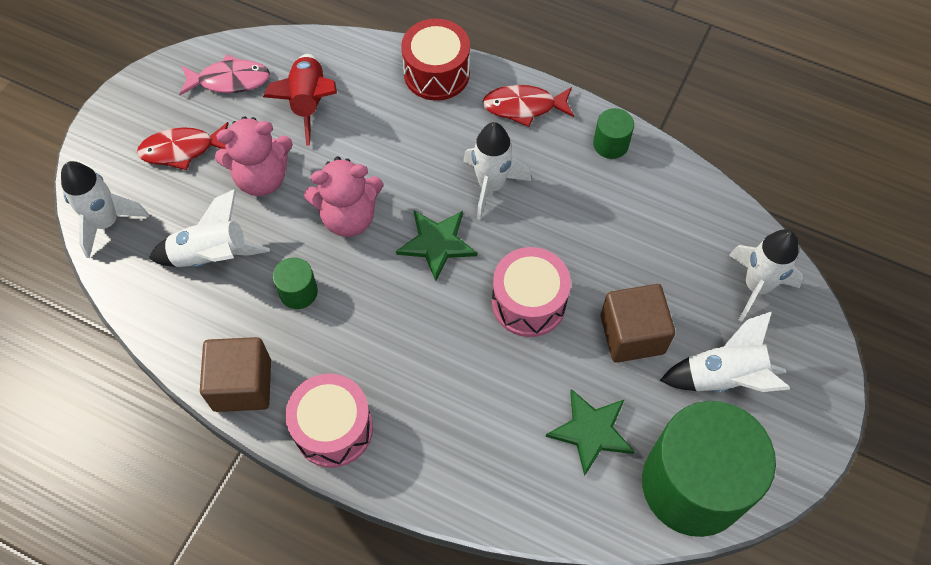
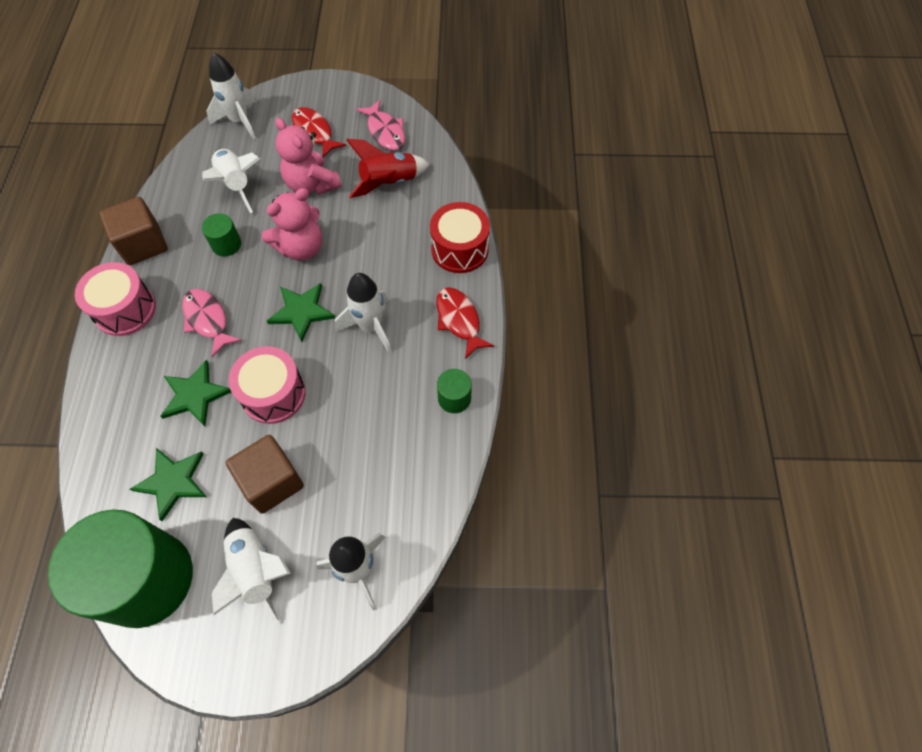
camera: 65 degrees right, 0 degrees up
pink teddy bear [304,157,383,237] -> pink teddy bear turned 90 degrees counterclockwise [262,188,322,261]
none -> green star [161,360,231,426]
none -> pink fish [182,289,242,357]

